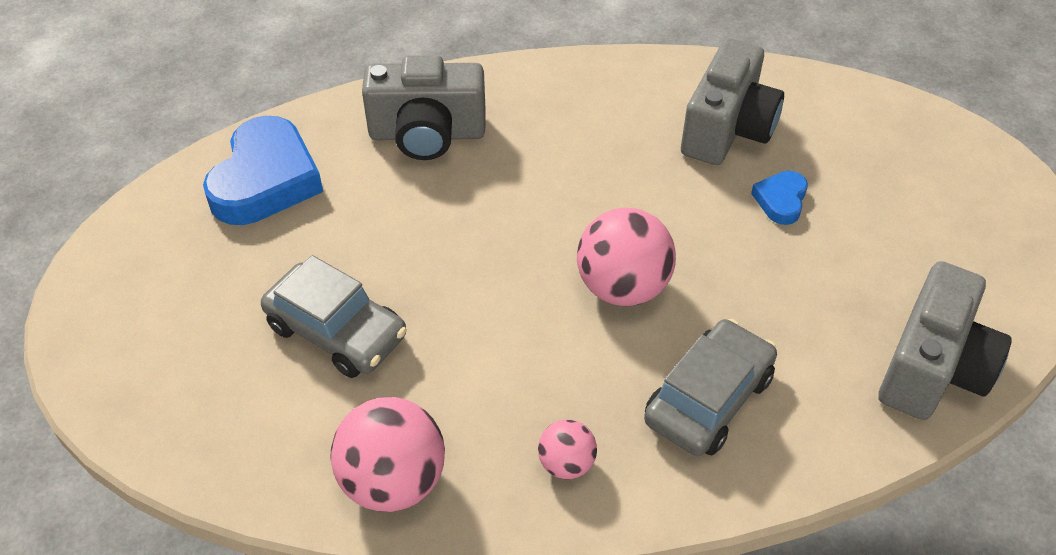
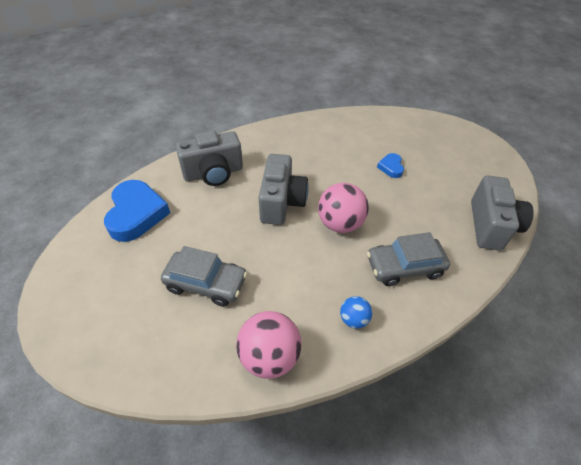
camera: 20 degrees left, 0 degrees up
pink ball [538,419,597,479] -> blue ball [340,296,372,329]
grey car [644,319,777,456] -> grey car turned 120 degrees counterclockwise [367,232,450,286]
grey camera [681,38,784,165] -> grey camera moved to [259,154,309,225]

